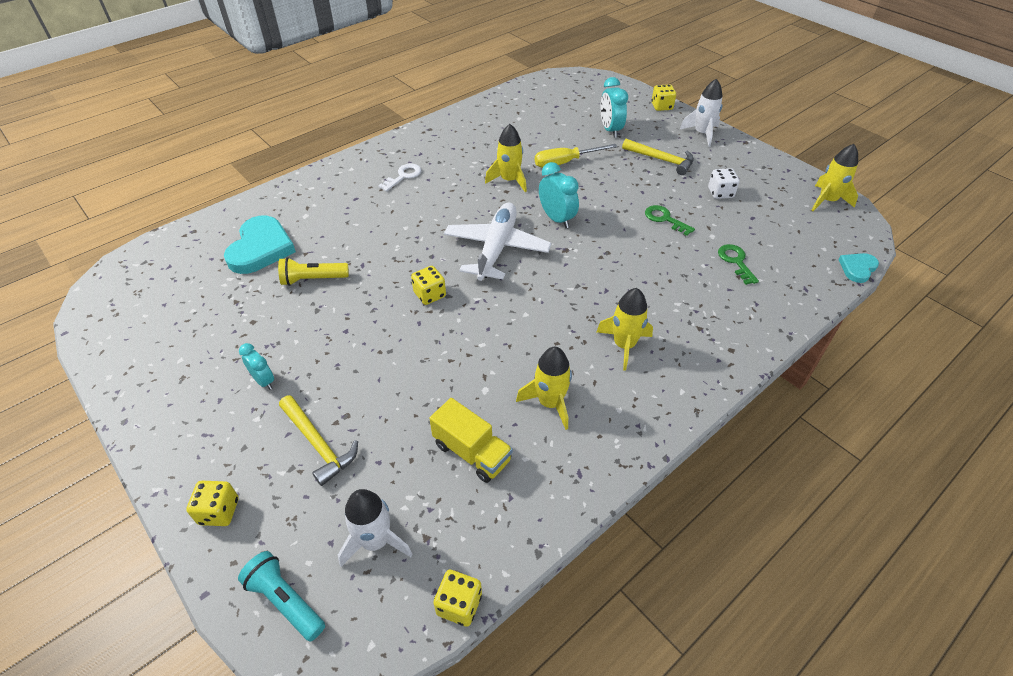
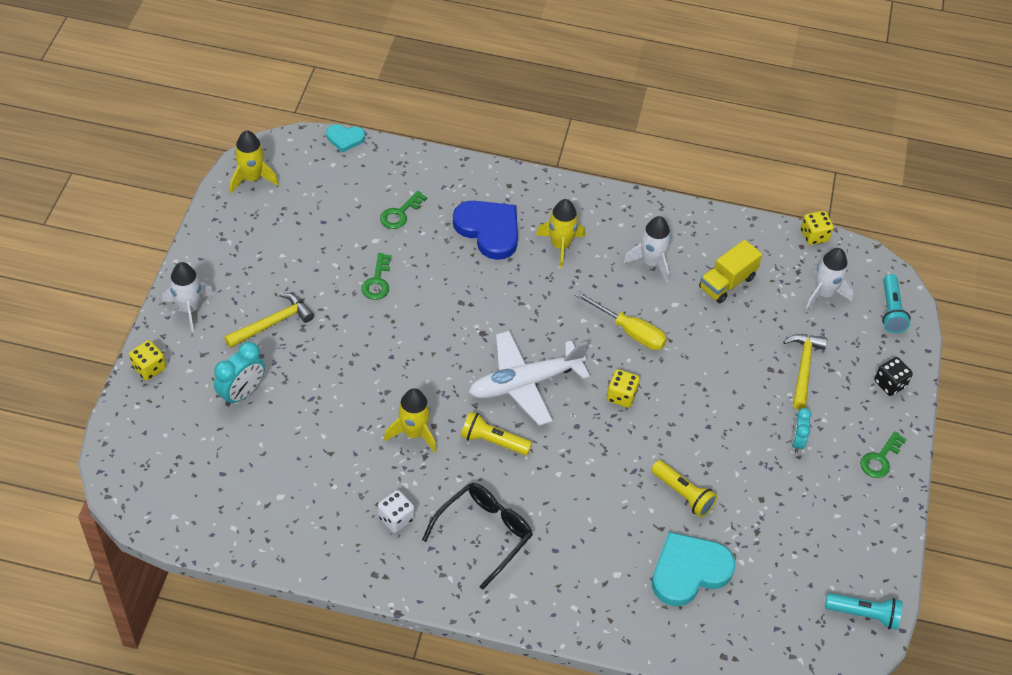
camera: 130 degrees left, 5 degrees up
yellow dice [186,481,239,526] -> black dice [874,357,913,396]
white key [378,164,421,191] -> black glasses [422,483,533,590]
yellow truck [429,398,513,483] -> yellow truck turned 135 degrees counterclockwise [699,240,762,303]
yellow rocket [516,347,572,430] -> white rocket [623,216,671,283]
yellow screwdriver [535,144,618,168] -> yellow screwdriver moved to [574,291,667,350]
turquoise clock [539,162,579,228] -> none
yellow hammer [622,139,694,175] -> yellow hammer turned 60 degrees clockwise [224,293,314,348]
white dice [708,168,740,199] -> white dice moved to [378,490,414,533]
none -> blue heart [453,201,518,260]
none -> yellow flashlight [461,411,532,455]
none -> turquoise flashlight [825,593,903,630]
none -> green key [860,431,907,478]

